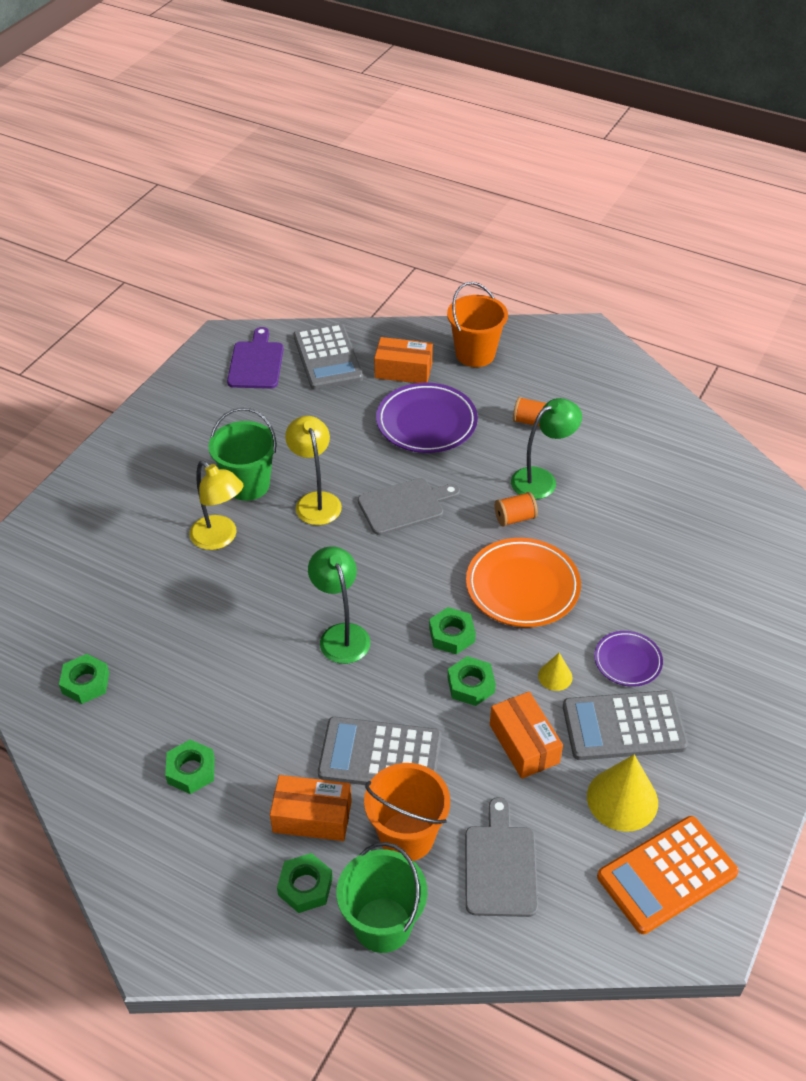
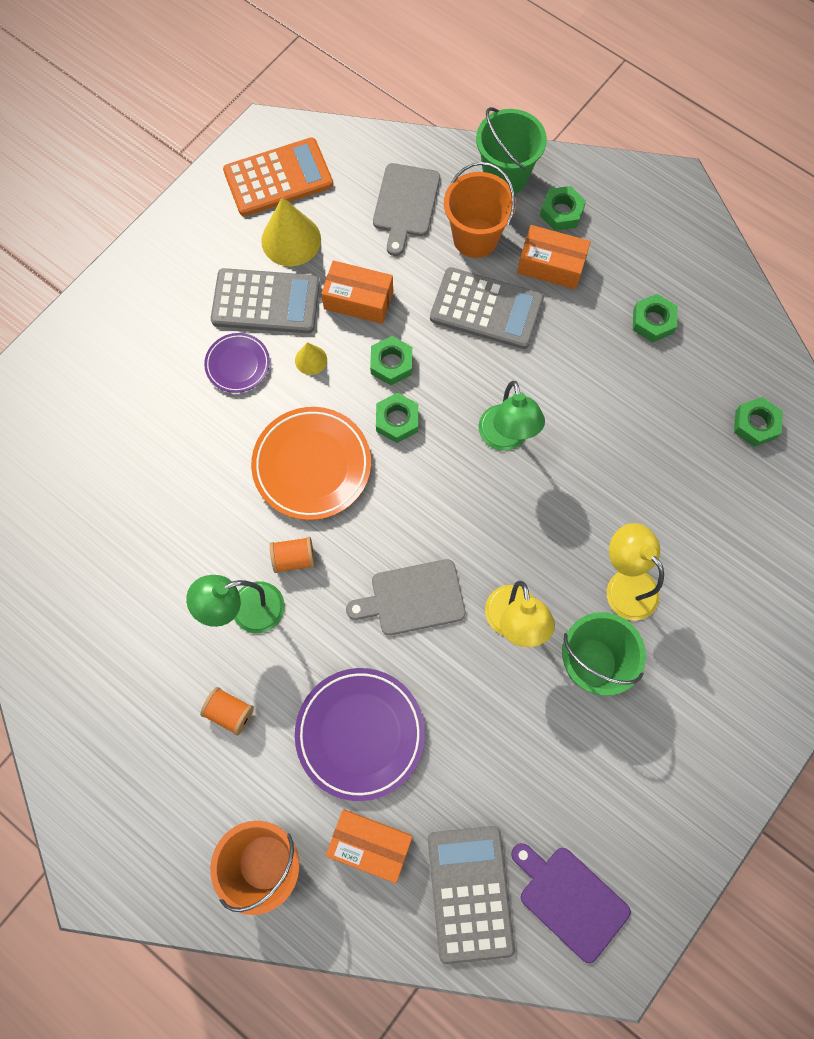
camera: 170 degrees left, 25 degrees up
purple cutting board [227,327,284,389] -> purple cutting board turned 120 degrees clockwise [511,843,631,963]
orange box [490,691,563,779] -> orange box turned 60 degrees counterclockwise [321,260,393,324]

